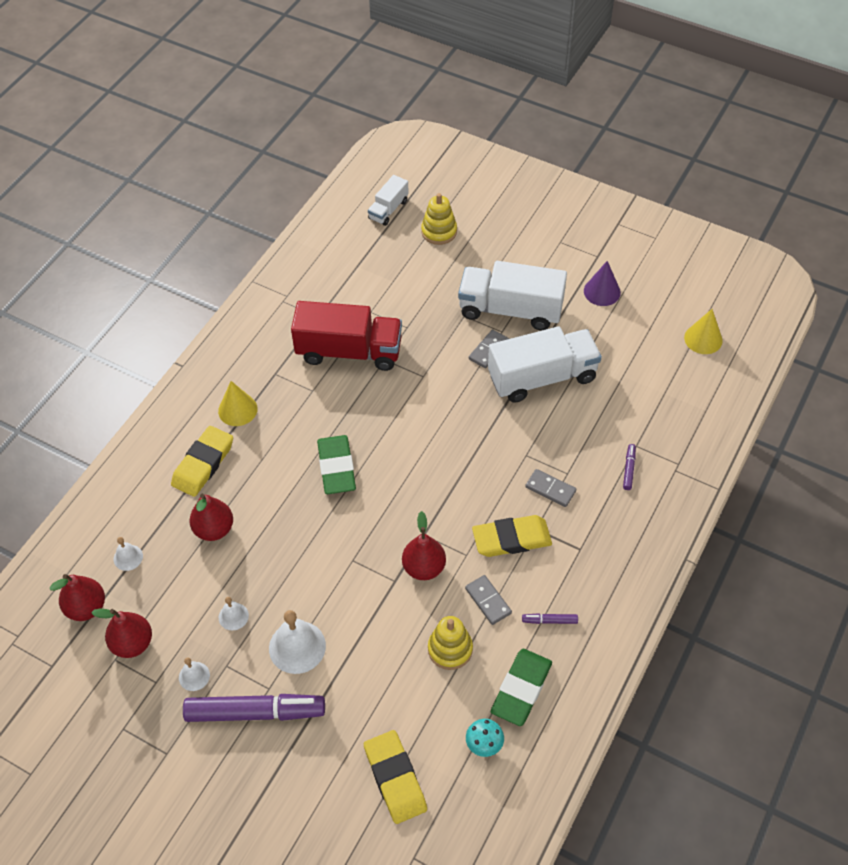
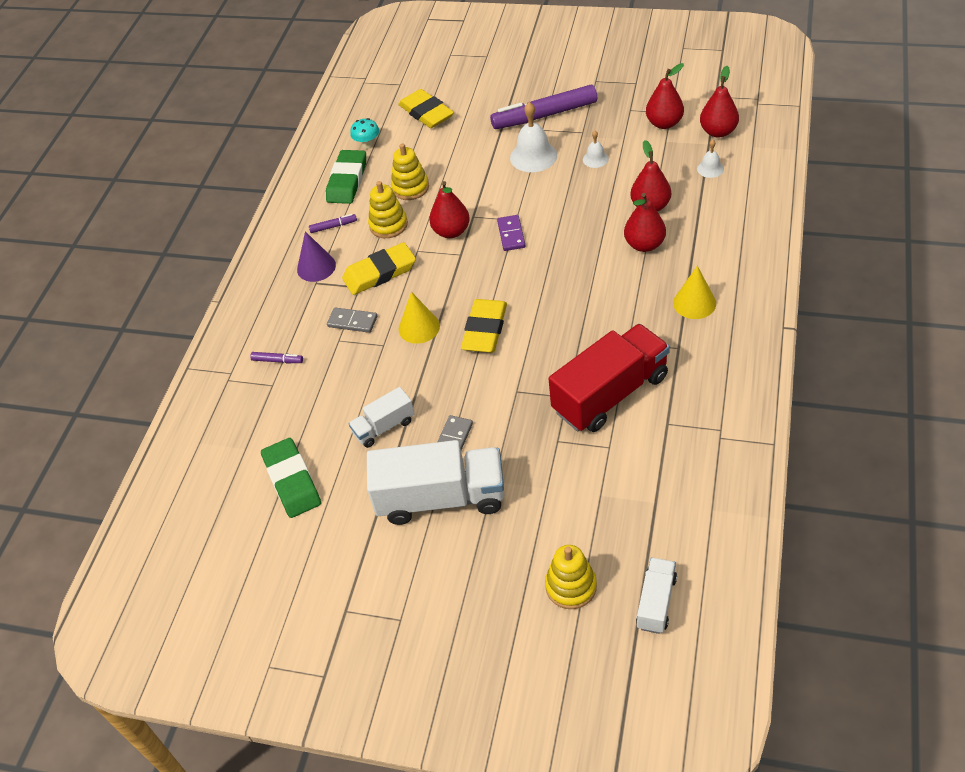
camera: 170 degrees right, 5 degrees down
yellow eraser [171,426,233,497] -> yellow eraser moved to [461,299,507,353]
white bell [179,657,210,691] -> none
red truck [291,301,402,371] -> red truck turned 150 degrees clockwise [549,324,670,432]
green eraser [317,435,356,494] -> green eraser moved to [261,438,321,518]
grey domino [465,575,512,625] -> yellow stacking toy [368,181,408,238]
white truck [488,326,602,403] -> white truck [348,387,415,448], size x0.51
purple cone [584,261,621,306] -> purple cone moved to [297,231,336,282]
purple marker [623,444,636,490] -> purple marker turned 75 degrees counterclockwise [250,352,303,363]
yellow cone [684,309,723,354] -> yellow cone moved to [399,292,440,344]
none -> purple domino [497,215,525,251]
none -> red pear [624,193,666,252]

